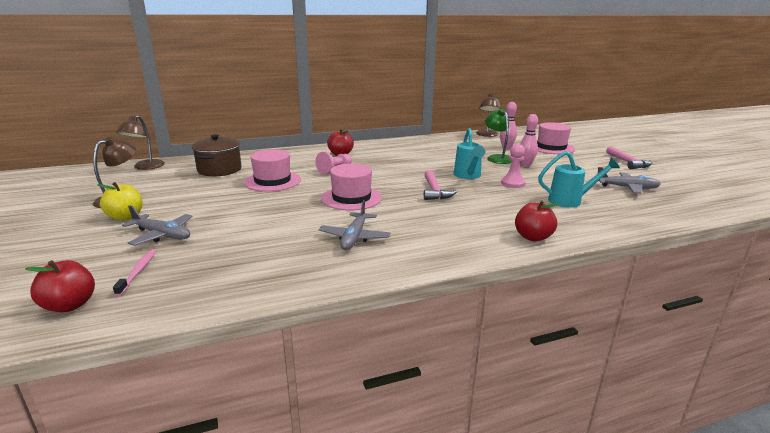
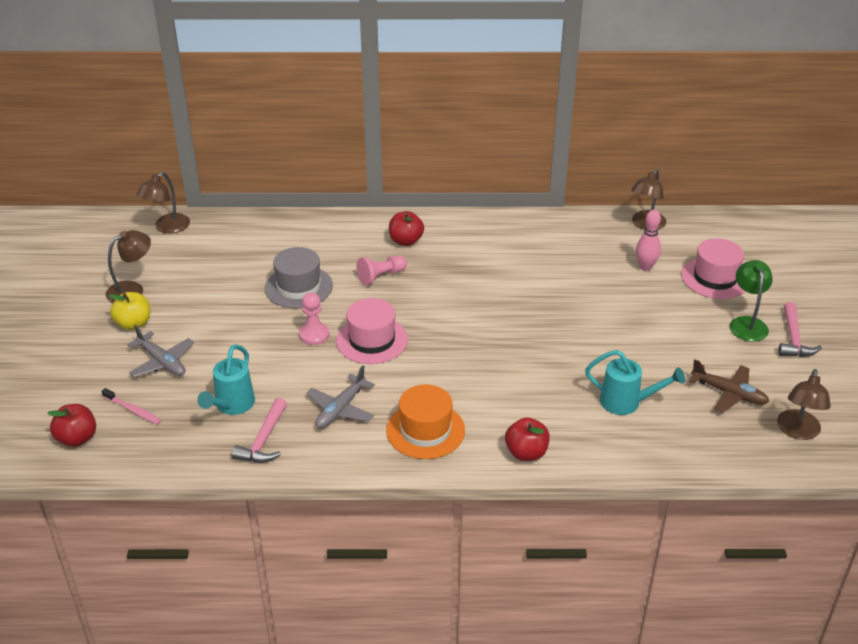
camera: 20 degrees right, 15 degrees up
pink toothbrush [113,249,156,296] -> pink toothbrush turned 105 degrees clockwise [101,388,161,424]
brown pot [192,134,242,176] -> none
pink hat [244,149,301,192] -> grey hat [265,247,333,308]
pink hammer [424,170,457,200] -> pink hammer moved to [232,398,287,463]
turquoise watering can [454,128,485,179] -> turquoise watering can moved to [197,344,255,415]
green lamp [485,109,512,164] -> green lamp moved to [730,260,773,342]
pink pawn [501,144,525,188] -> pink pawn moved to [299,292,329,345]
pink bowling pin [520,114,538,167] -> none
grey plane [596,167,661,193] -> brown plane [689,359,769,413]
none -> orange hat [386,385,465,459]
none -> brown lamp [777,369,831,440]

